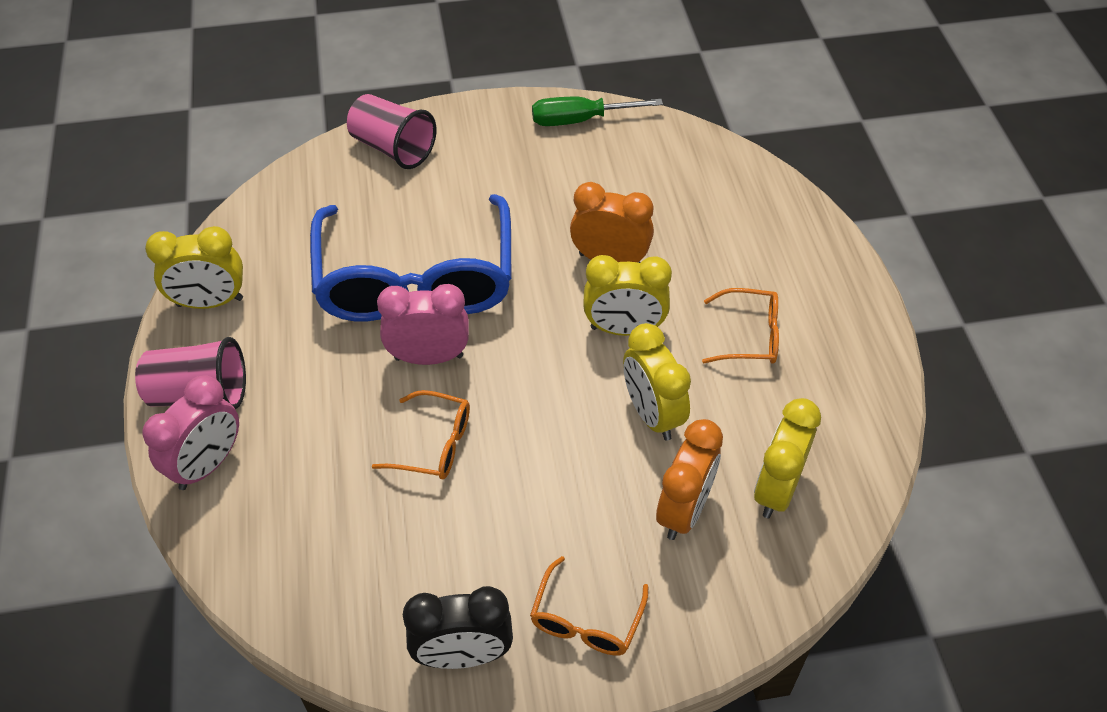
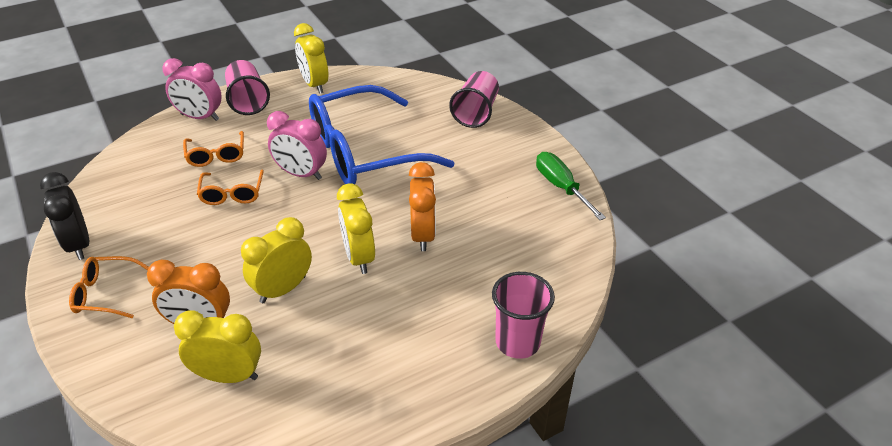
camera: 70 degrees right, 10 degrees down
pink clock [377,284,469,365] -> pink clock turned 135 degrees clockwise [267,111,327,180]
orange glasses [702,288,779,364] -> orange glasses moved to [183,131,244,167]
none -> pink cup [492,272,555,359]

